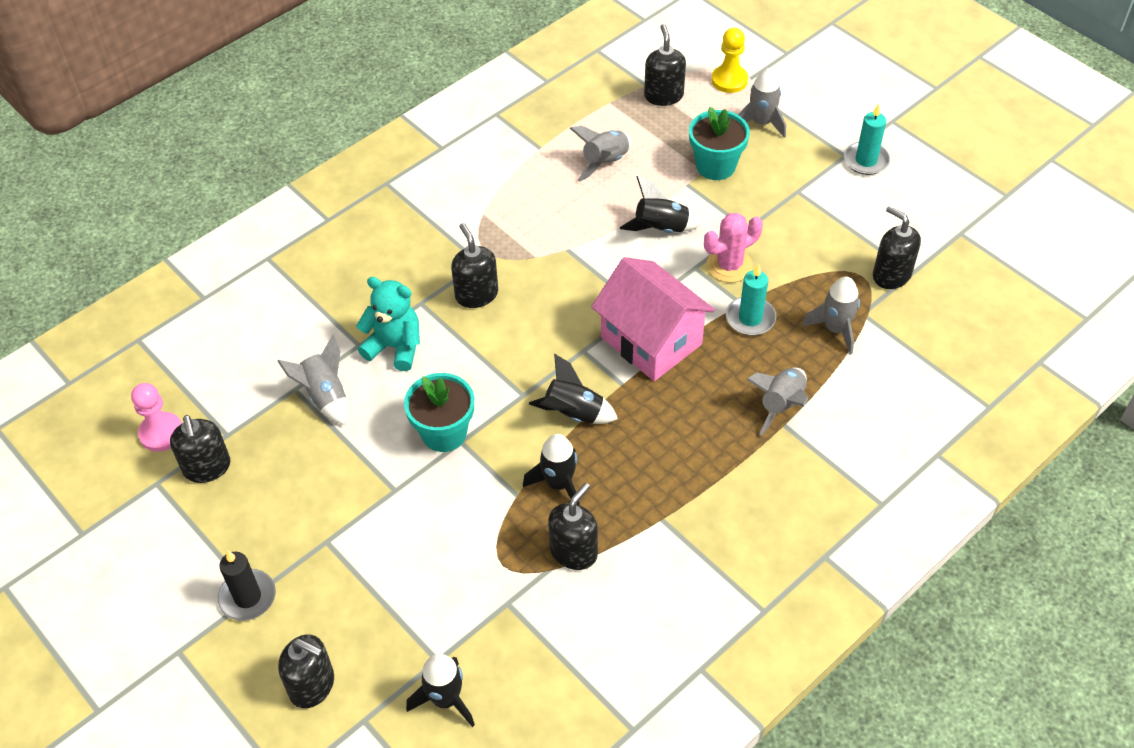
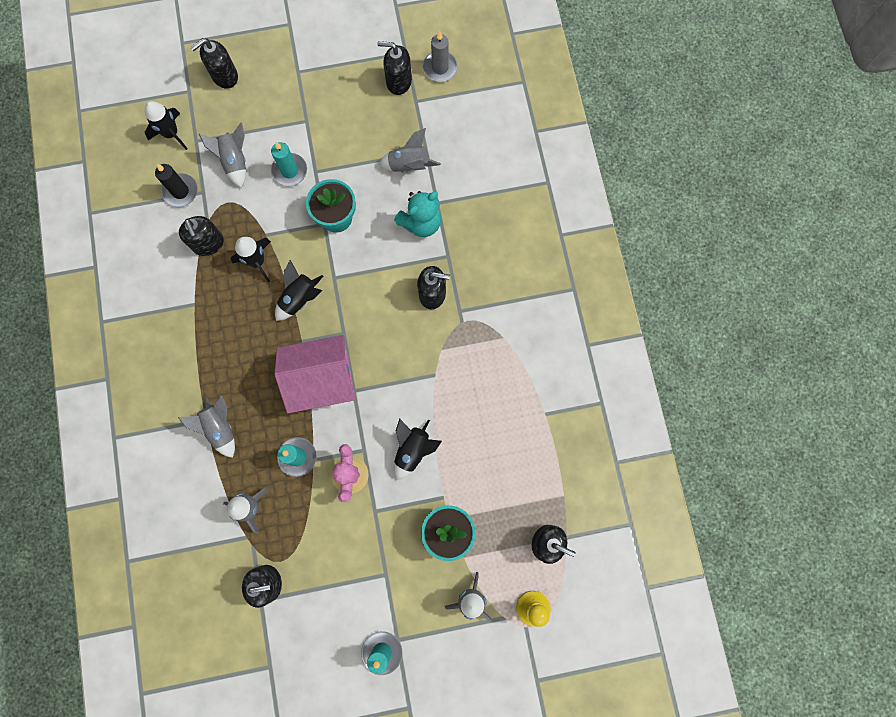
camera: 120 degrees right, 25 degrees up
pink pawn [131,383,182,452] -> grey candle [423,31,458,82]
black candle [218,550,276,621] -> black candle moved to [155,164,198,207]
grey rocket [570,126,632,182] -> grey rocket moved to [199,122,246,188]
none -> turquoise candle [271,142,307,186]

